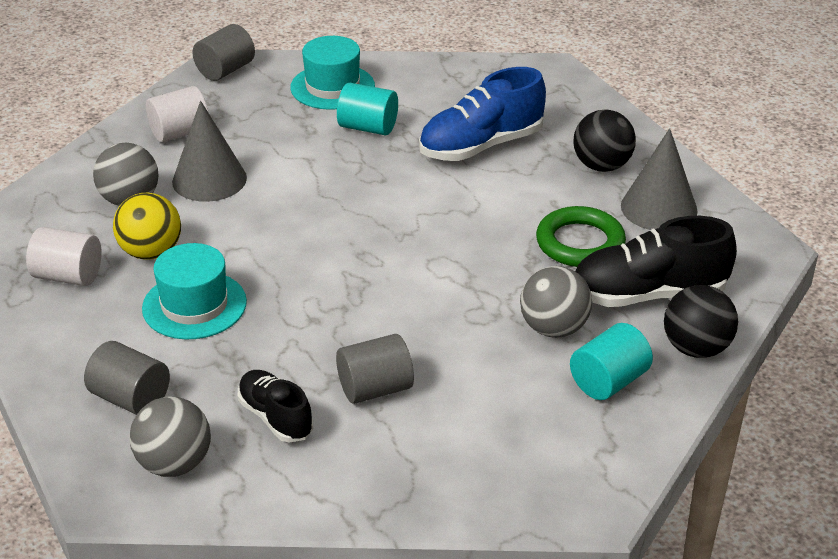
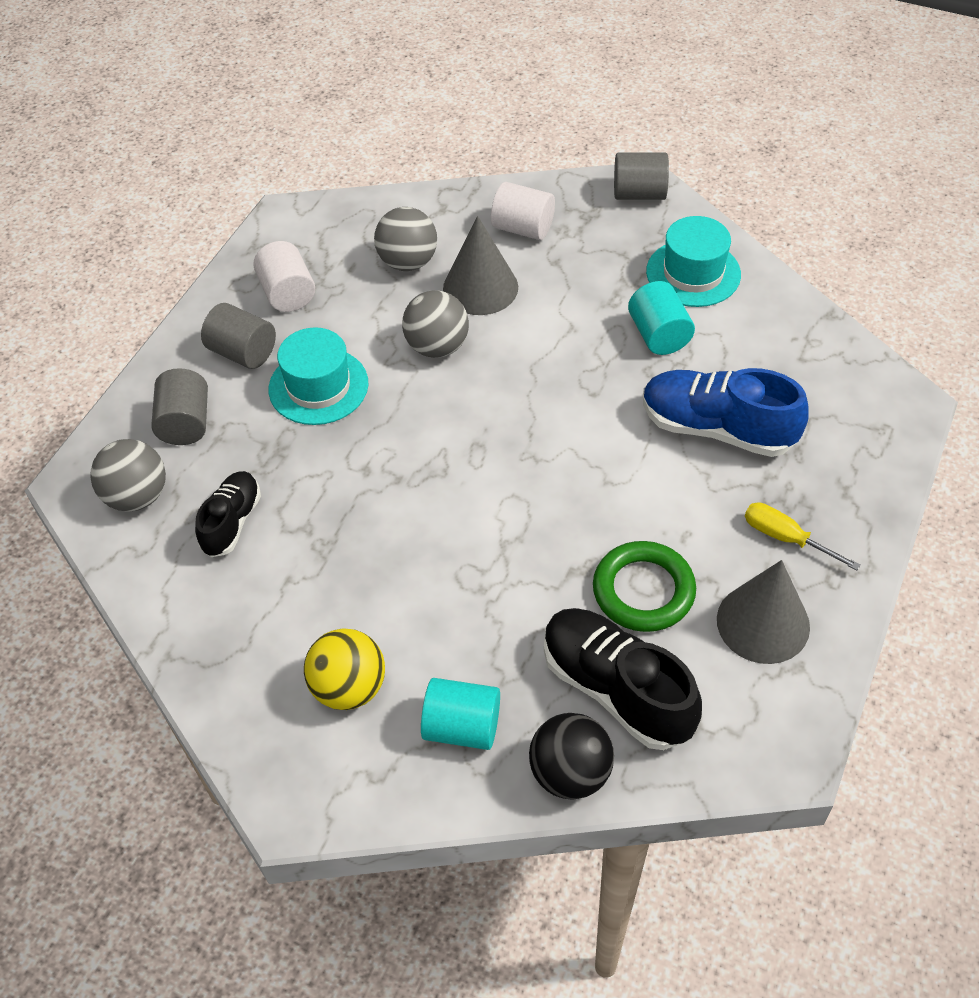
camera: 55 degrees right, 15 degrees up
yellow ball [113,193,181,260] -> yellow ball moved to [304,628,385,710]
grey cylinder [336,334,414,404] -> grey cylinder moved to [201,303,276,369]
grey ball [520,266,592,338] -> grey ball moved to [402,290,469,358]
black ball [573,109,636,172] -> yellow screwdriver [745,502,861,571]

